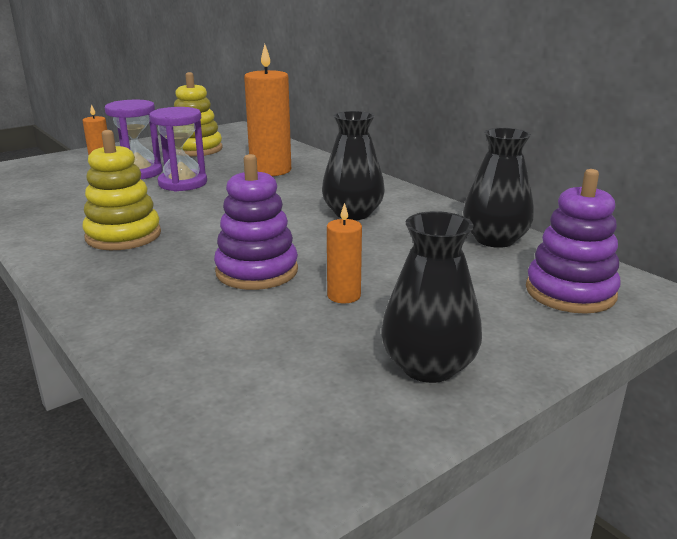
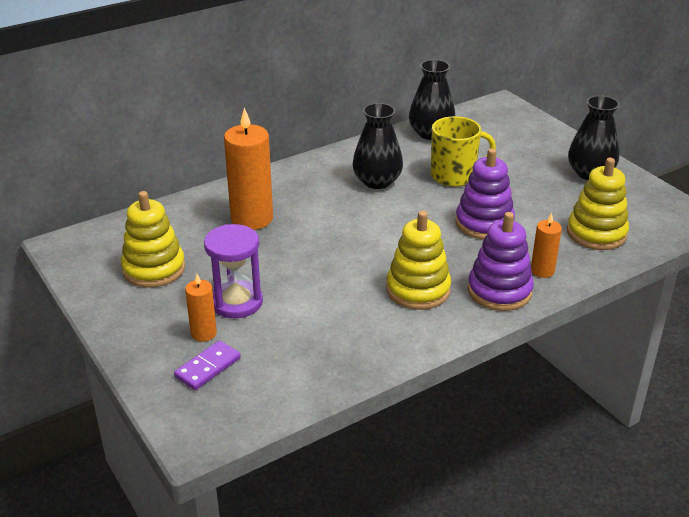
camera: 85 degrees left, 10 degrees up
purple hourglass [149,107,207,191] -> none
orange candle [327,203,362,303] -> orange candle moved to [531,213,562,278]
purple stacking toy [526,169,621,314] -> purple stacking toy moved to [468,212,534,311]
none -> purple domino [174,340,241,390]
none -> yellow mug [431,116,496,187]
none -> yellow stacking toy [567,158,629,250]

